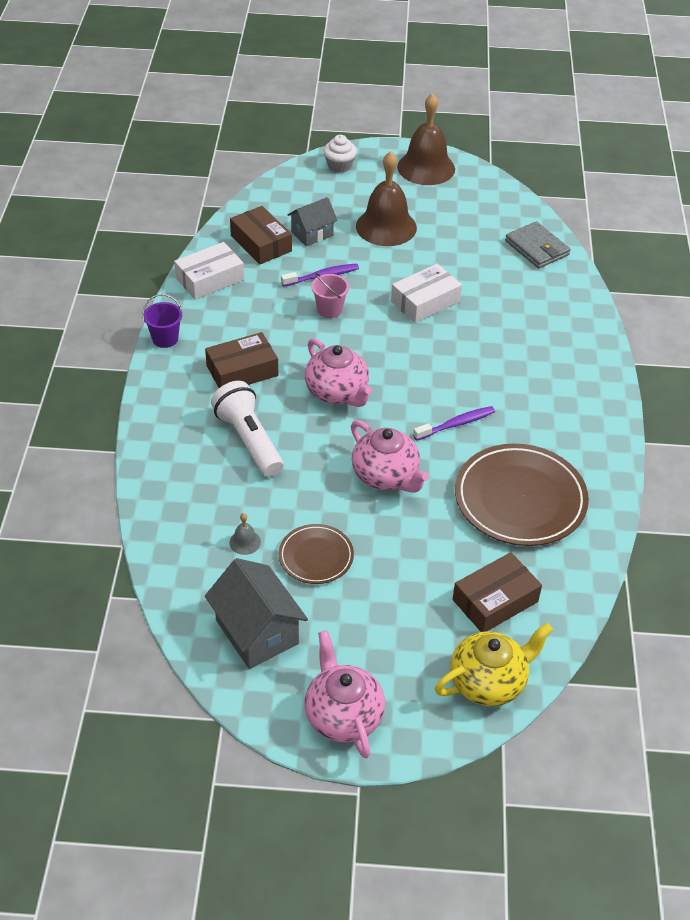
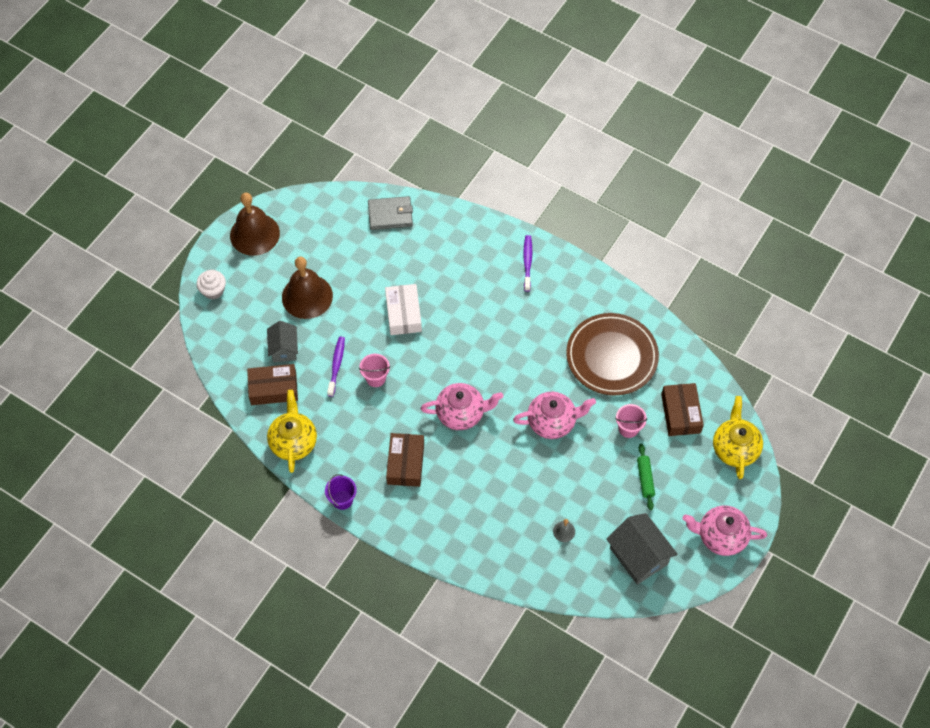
camera: 60 degrees left, 15 degrees up
white box [174,242,244,300] -> yellow teapot [267,390,317,473]
grey house [205,558,308,669] -> grey house turned 60 degrees clockwise [606,513,678,585]
white flashlight [211,381,284,477] -> none
brown plate [279,524,354,584] -> none
purple toothbrush [413,406,495,441] -> purple toothbrush moved to [523,235,532,291]
none -> pink bucket [615,404,647,438]
none -> green rolling pin [637,444,655,510]

